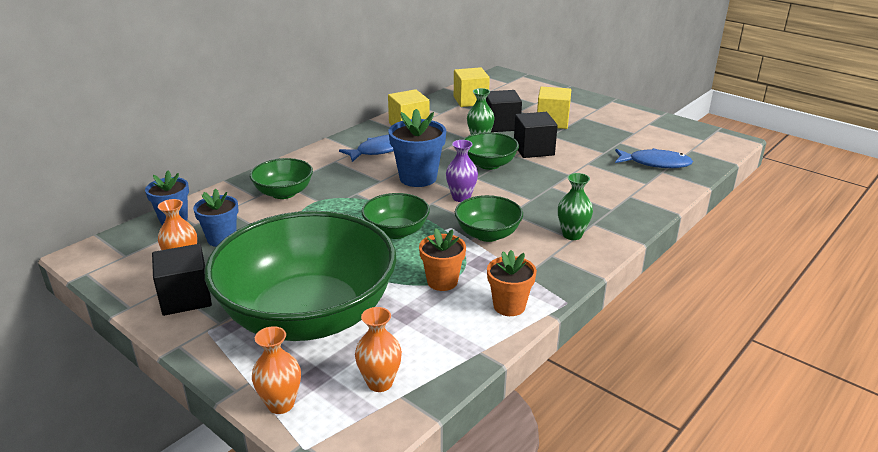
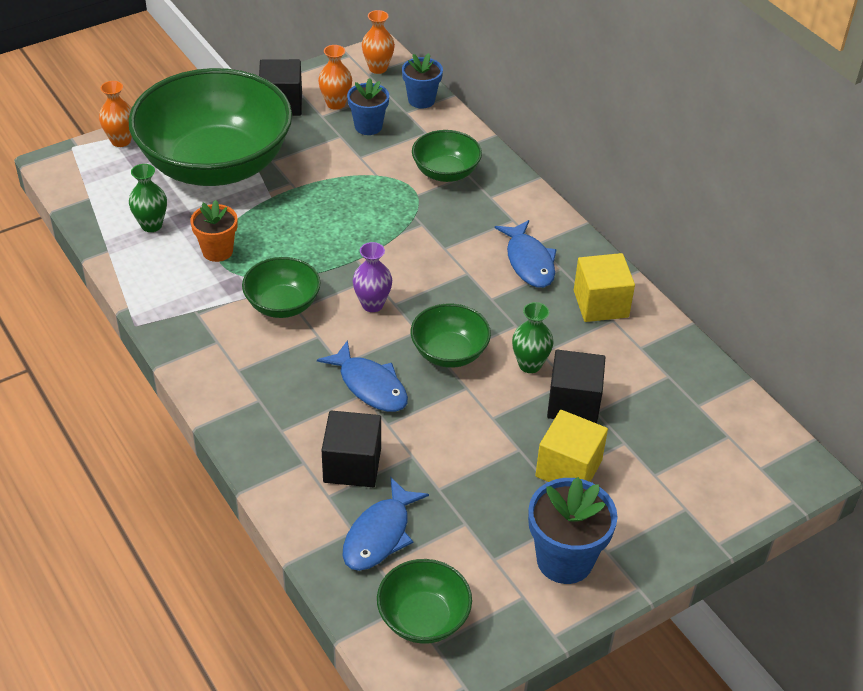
camera: 105 degrees right, 15 degrees up
orange vase [355,307,402,392] -> orange vase moved to [362,10,395,74]
green bowl [361,193,430,239] -> green bowl moved to [377,559,472,644]
blue flower pot [388,109,446,187] -> blue flower pot moved to [528,477,617,584]
yellow cube [454,67,490,107] -> none
orange flower pot [487,250,537,316] -> none
black cube [514,112,558,158] -> black cube moved to [322,411,381,487]
green vase [558,173,593,240] -> green vase moved to [129,164,167,232]
none -> blue fish [317,340,408,412]

